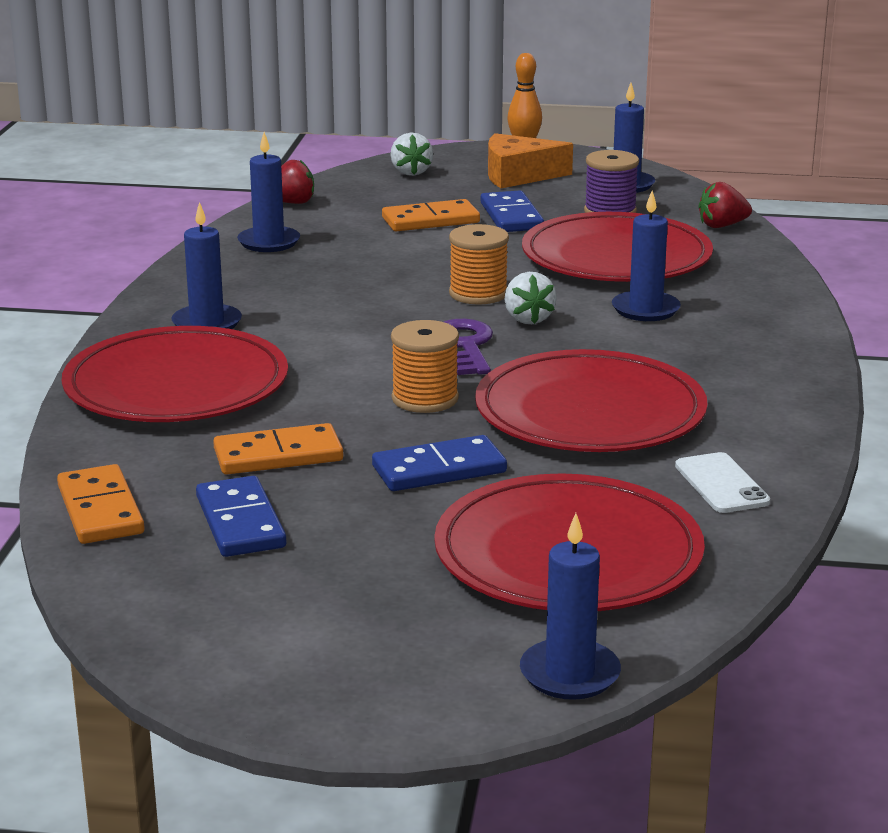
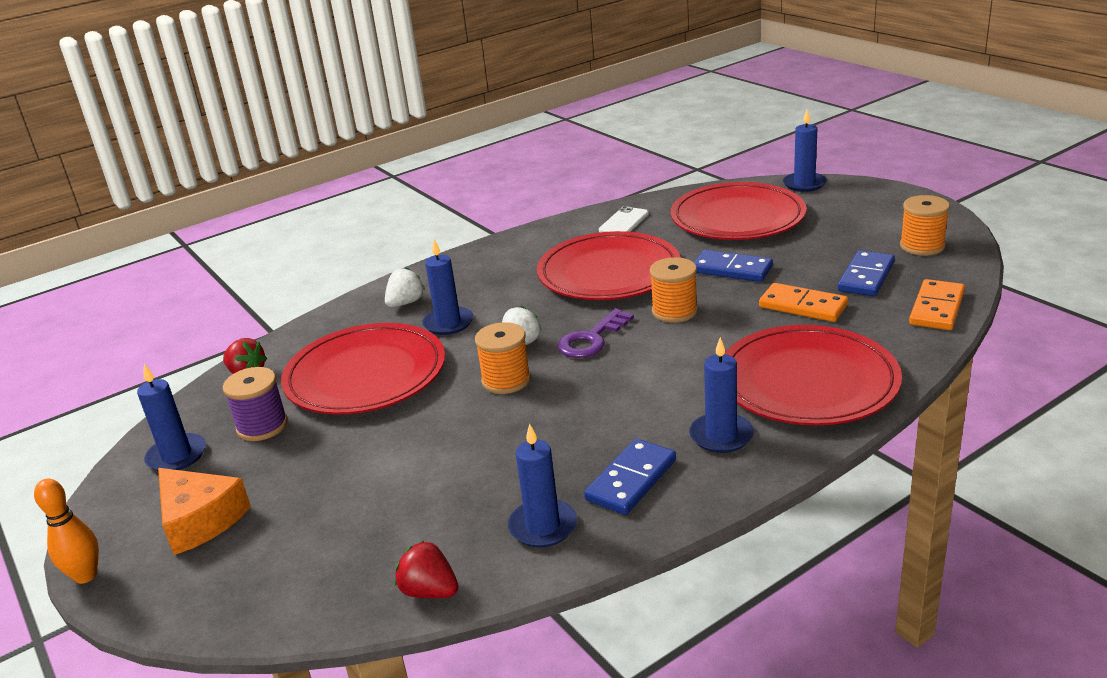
camera: 130 degrees left, 5 degrees up
orange domino [382,199,480,231] -> none
white strawberry [391,132,433,176] -> white strawberry moved to [385,267,425,307]
blue domino [481,191,544,232] -> blue domino moved to [584,439,676,515]
none -> orange spool [900,195,950,256]

